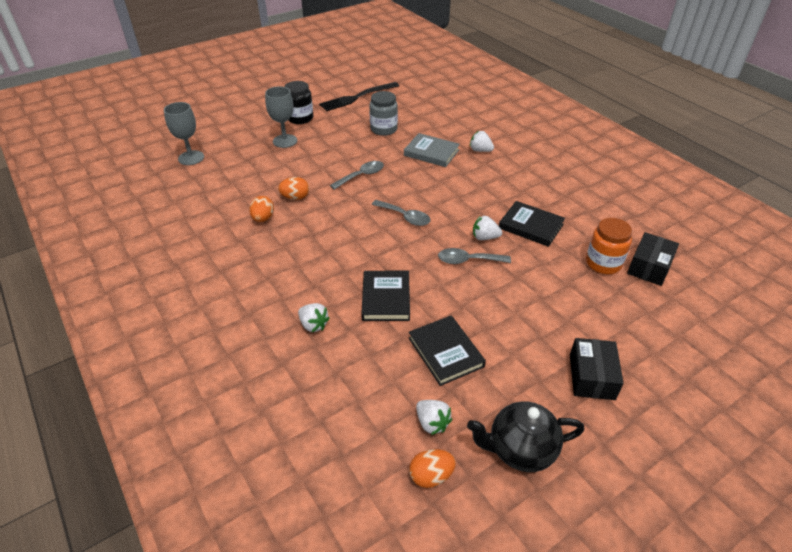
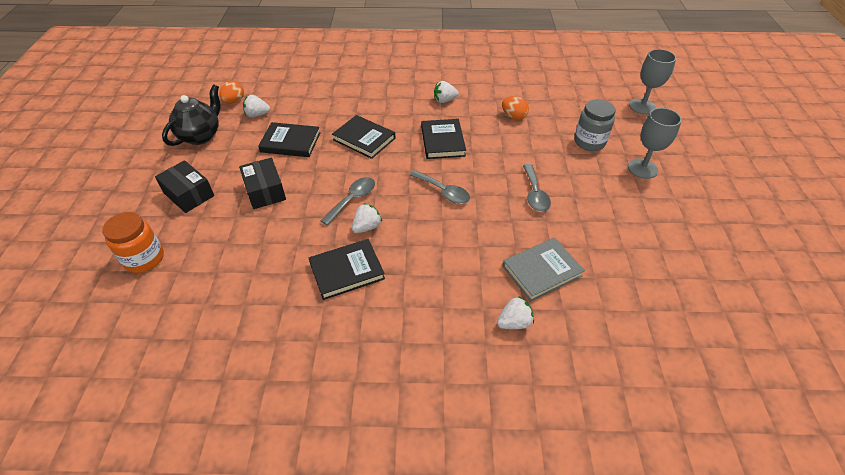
camera: 125 degrees right, 5 degrees up
orange egg [278,177,309,200] -> none
black jar [284,81,313,124] -> none
white strawberry [298,303,330,332] -> white strawberry moved to [434,81,459,103]
black fork [319,82,399,111] -> none
grey jar [369,91,398,136] -> grey jar moved to [574,99,616,151]
grey spoon [372,200,431,226] -> grey spoon turned 120 degrees counterclockwise [410,170,470,204]
orange jar [586,218,633,274] -> orange jar moved to [102,212,164,273]
black box [627,232,679,286] -> black box moved to [239,158,286,209]
none -> black book [421,119,466,159]

